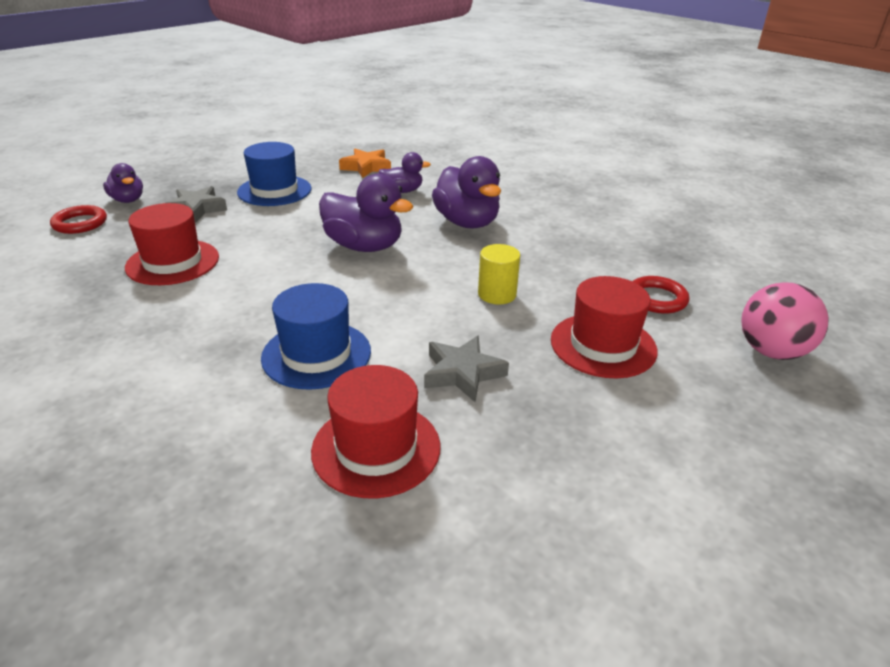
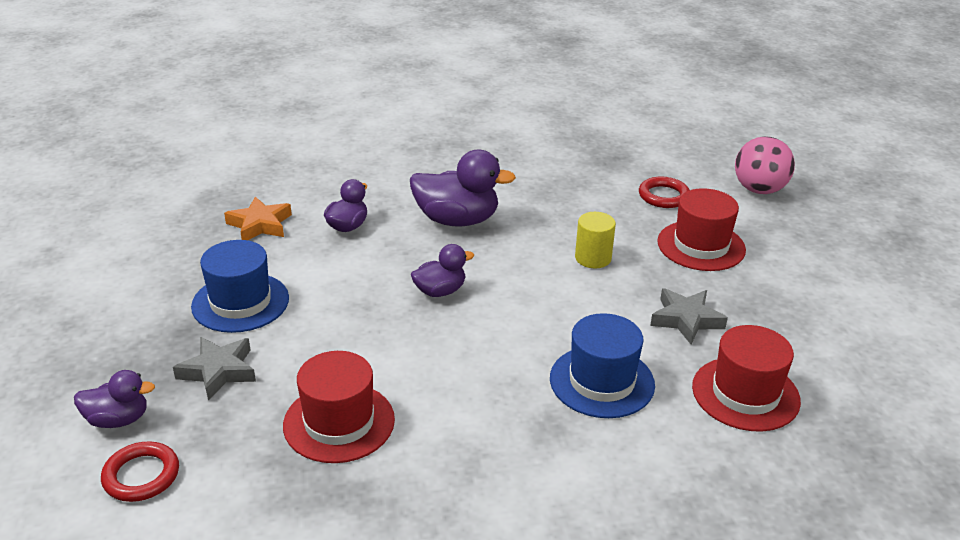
camera: 55 degrees left, 0 degrees up
purple duck [319,174,413,252] -> purple duck [411,244,474,297], size x0.58

